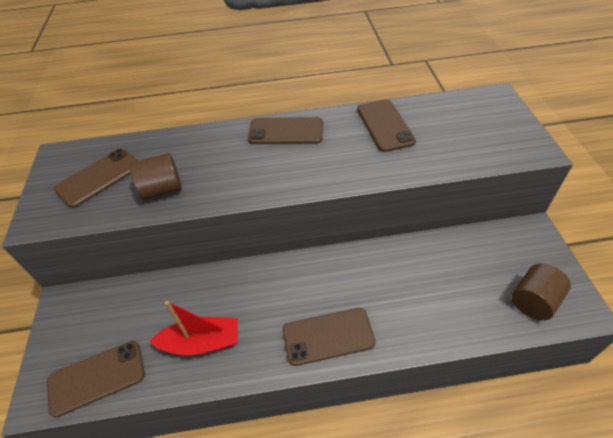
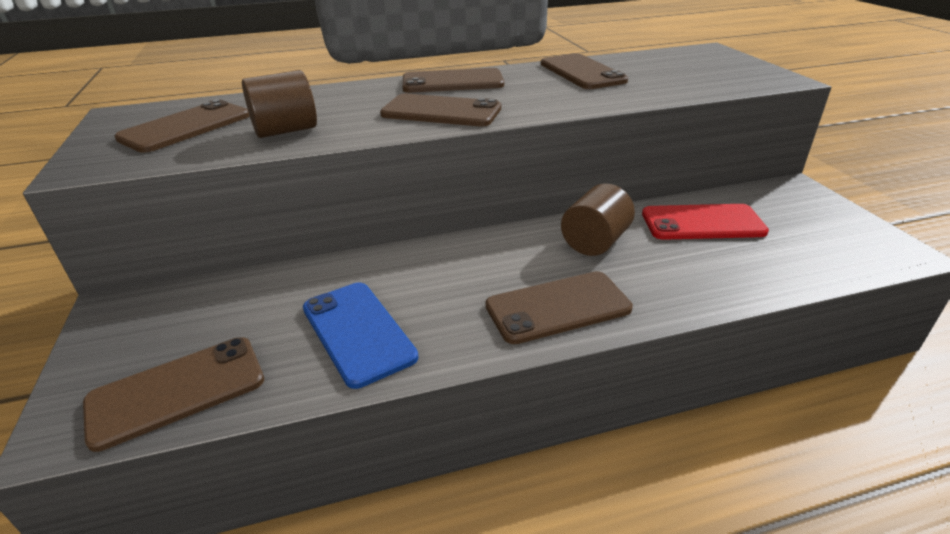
camera: 10 degrees left, 15 degrees down
red boat [149,301,238,355] -> blue phone [303,282,418,389]
brown cylinder [511,263,571,321] -> brown cylinder moved to [561,184,635,256]
none -> brown phone [380,93,501,127]
none -> red phone [642,204,769,240]

